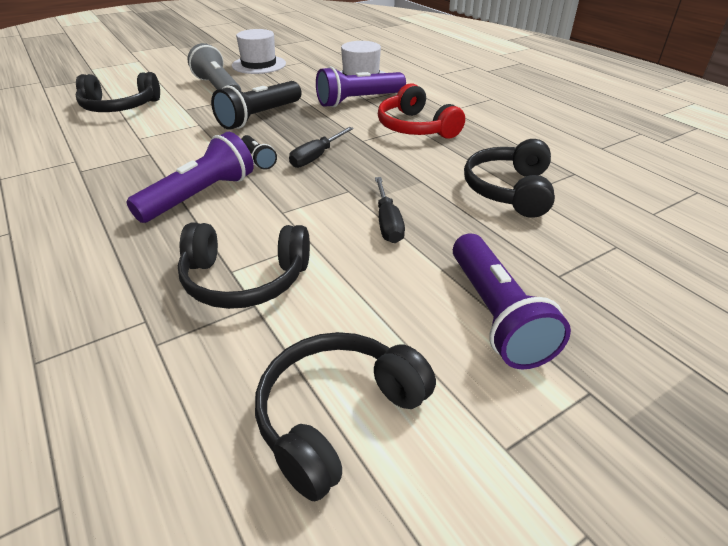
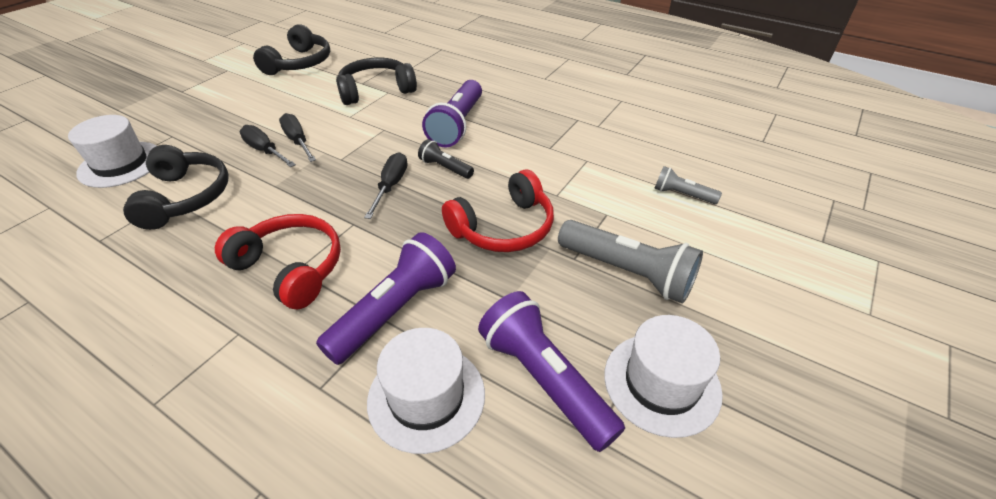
camera: 155 degrees right, 5 degrees up
black headphones [75,72,160,112] -> grey flashlight [655,166,722,204]
black flashlight [211,81,302,130] -> red headphones [442,169,554,252]
purple flashlight [453,234,571,369] -> purple flashlight moved to [478,291,625,452]
none -> white hat [68,115,156,188]
none -> black screwdriver [239,125,296,167]

